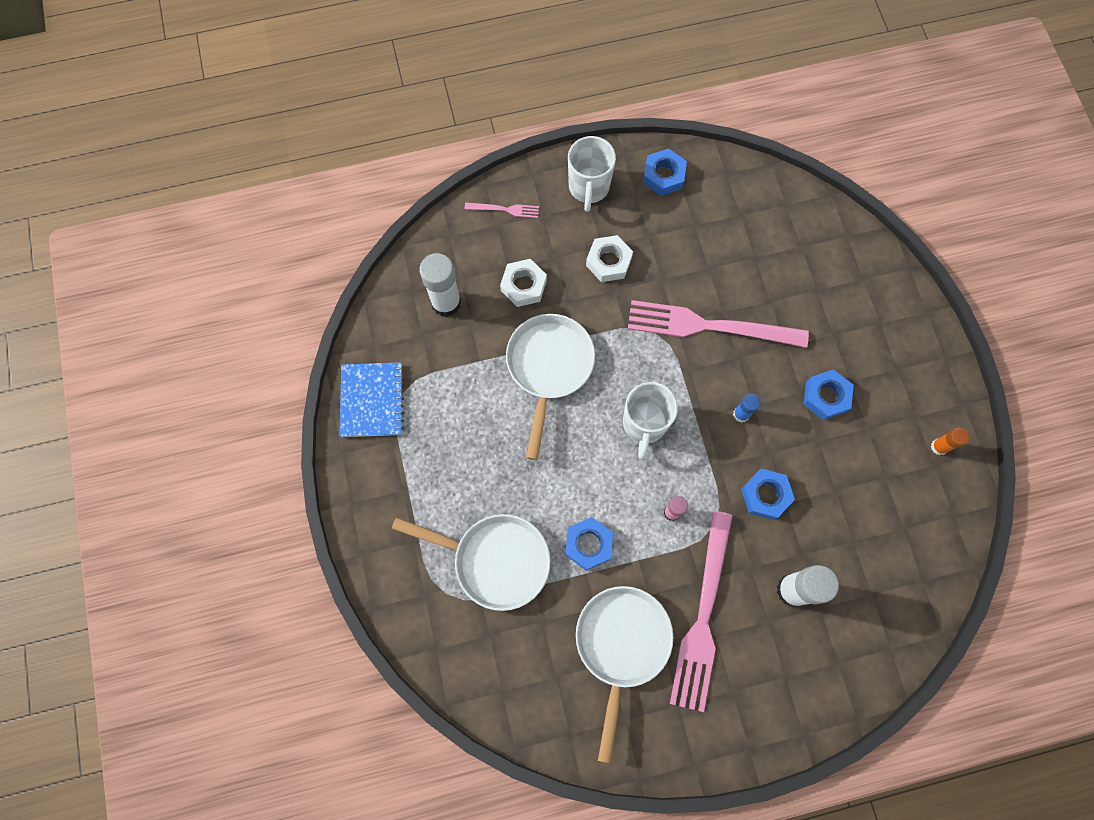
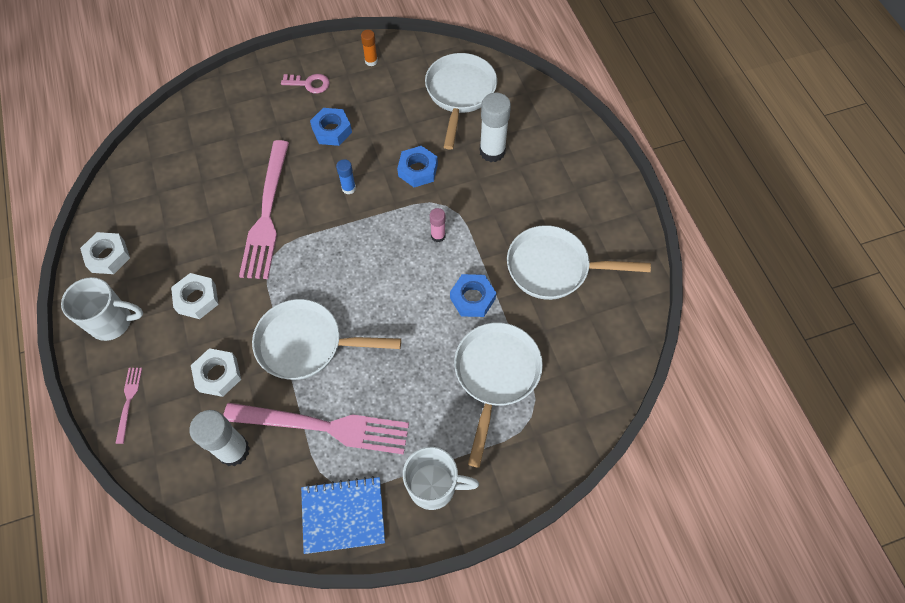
camera: 95 degrees left, 10 degrees down
white mug [623,382,678,459] -> white mug moved to [403,447,479,510]
blue nut [643,148,687,196] -> white nut [80,232,130,274]
pink fork [670,511,733,712] -> pink fork moved to [223,403,409,454]
none -> pink key [281,74,330,94]
none -> white pan [425,53,497,150]

